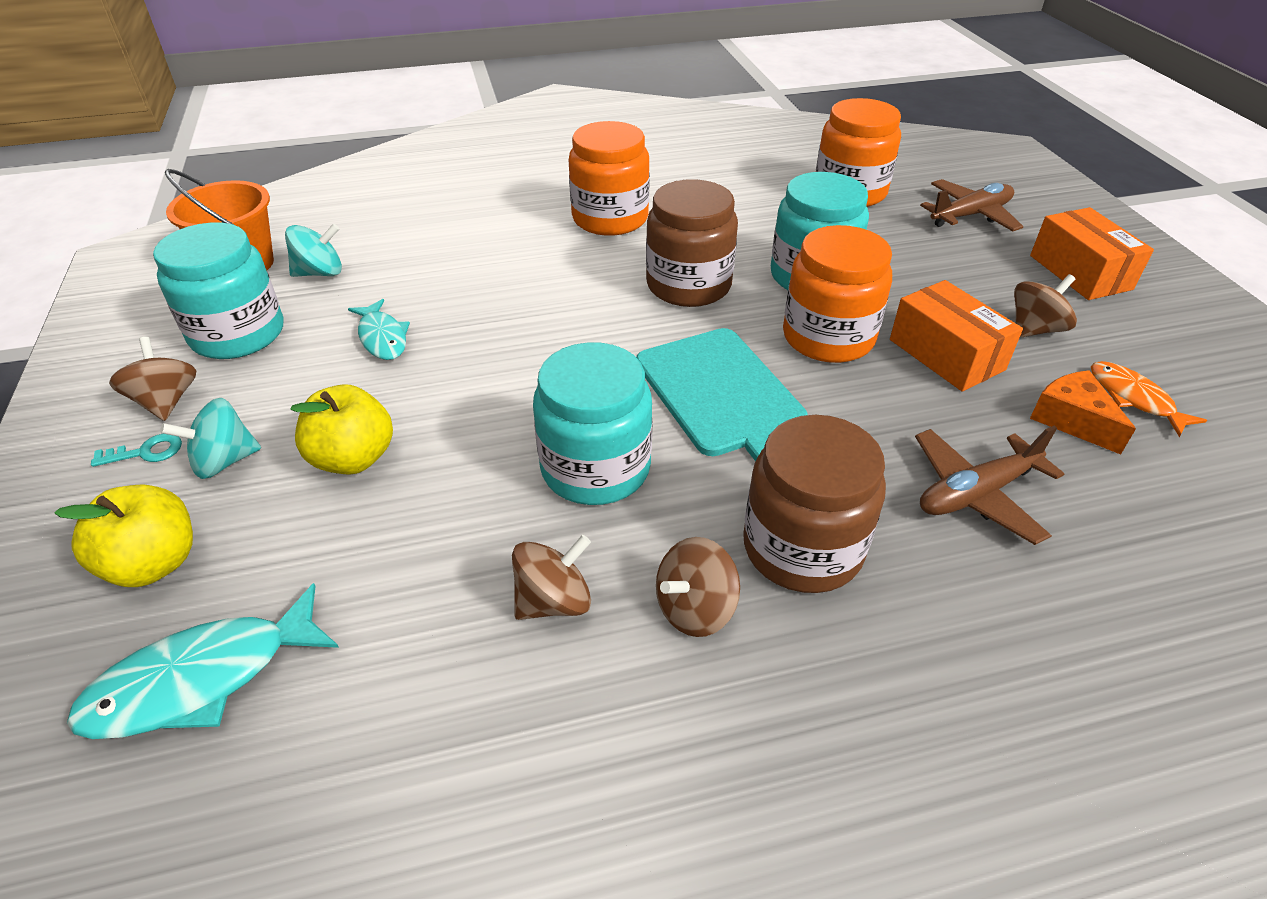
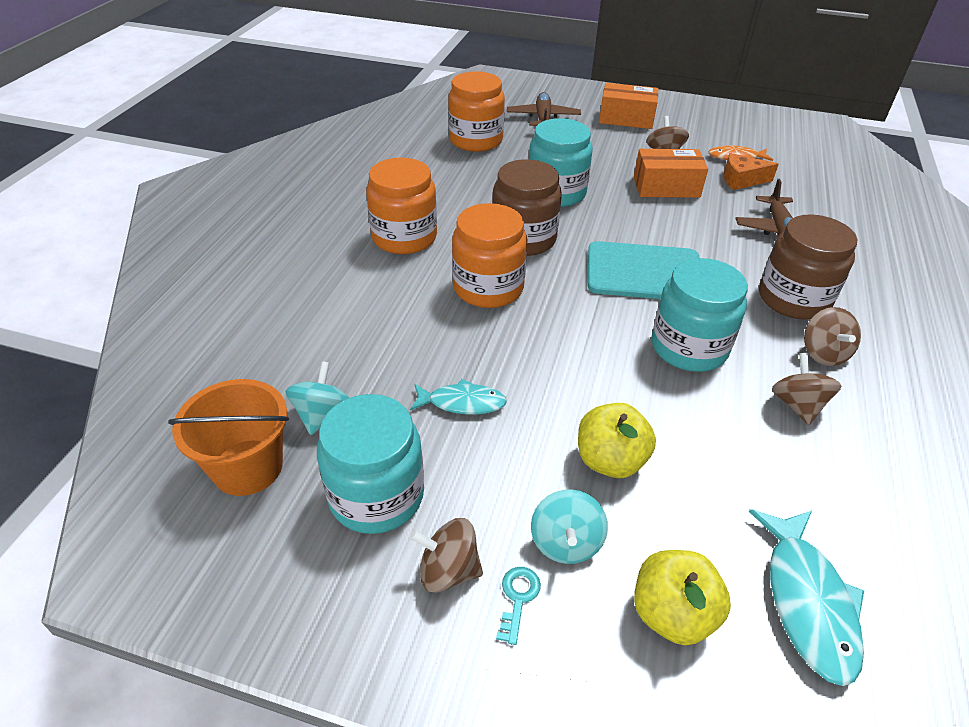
camera: 60 degrees left, 0 degrees up
orange jar [783,225,892,363] -> orange jar moved to [452,203,527,308]

